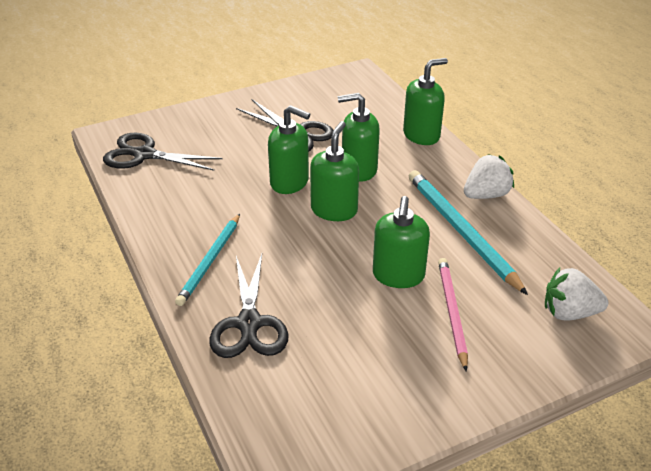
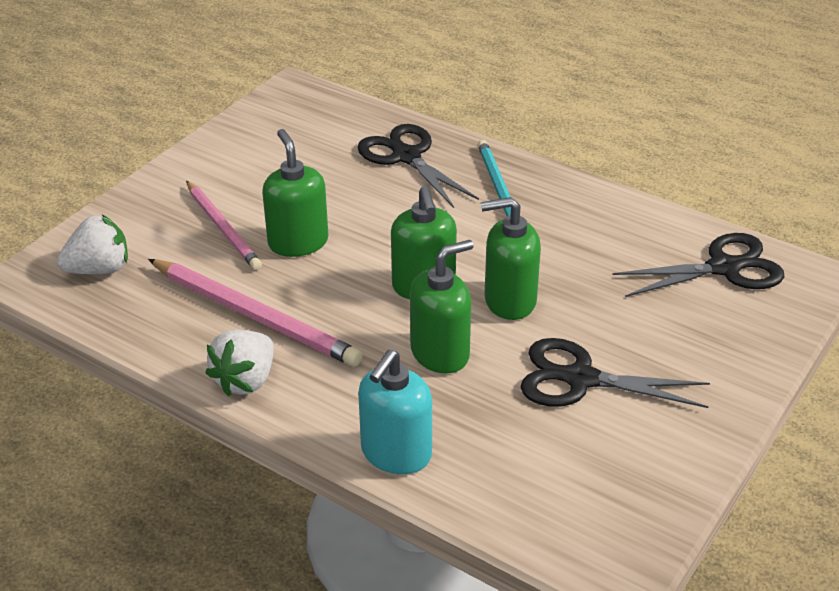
camera: 150 degrees right, 0 degrees up
green soap dispenser [403,58,448,145] -> turquoise soap dispenser [358,350,432,474]
turquoise pencil [409,170,528,295] -> pink pencil [148,259,363,367]

